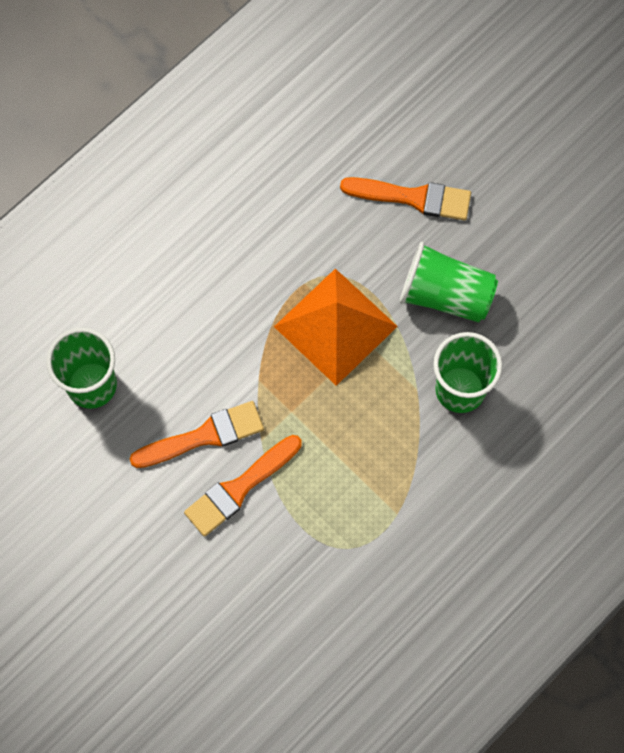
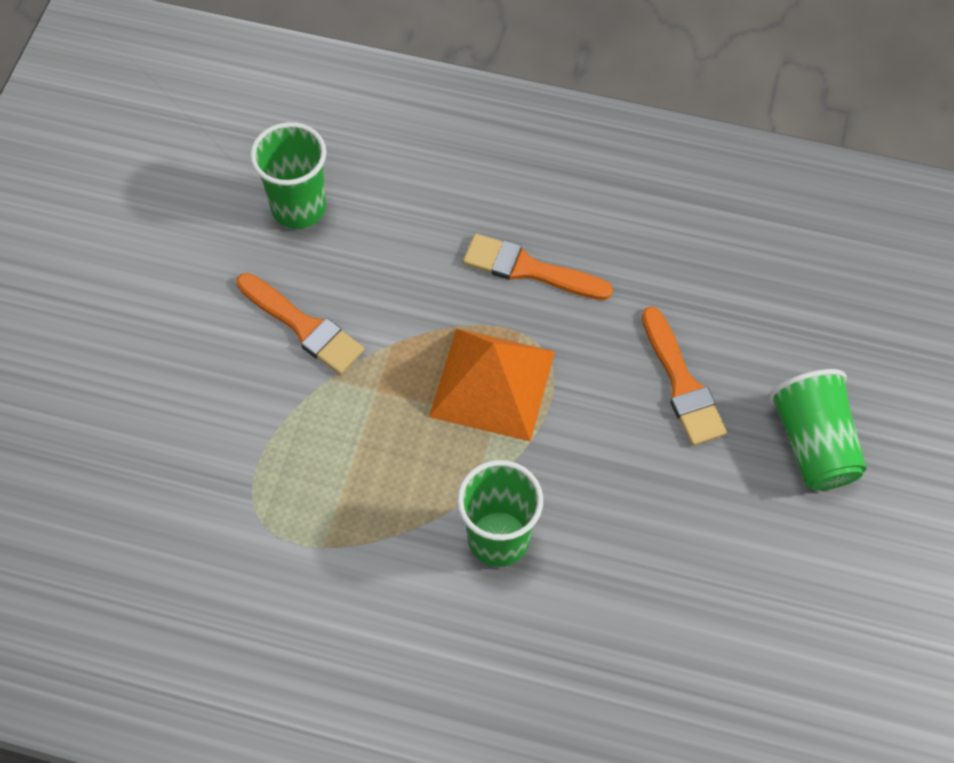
camera: 60 degrees right, 10 degrees down
orange brush [184,435,302,537] -> orange brush moved to [463,234,613,300]
green cup [400,242,498,323] -> green cup moved to [769,369,867,491]

